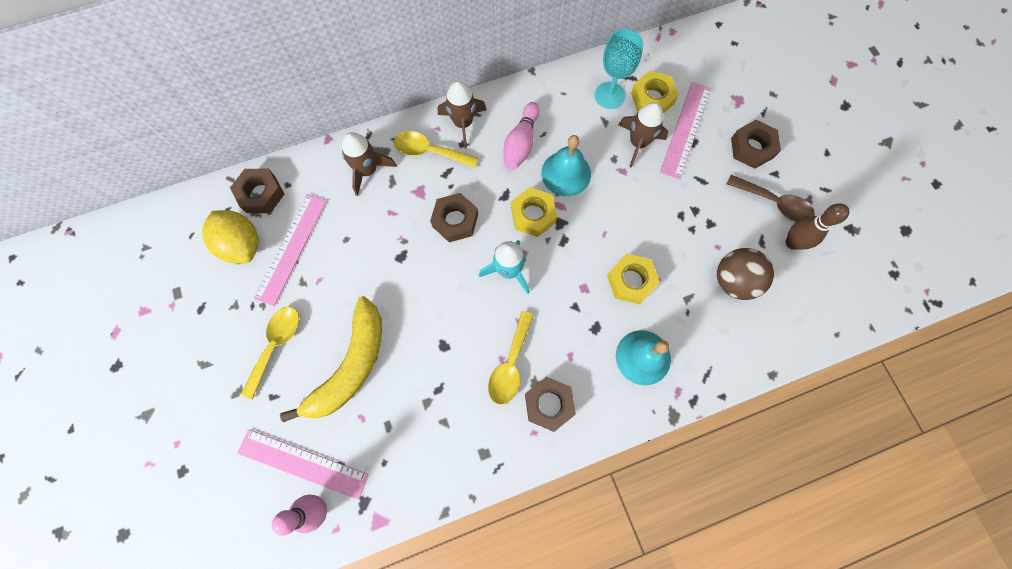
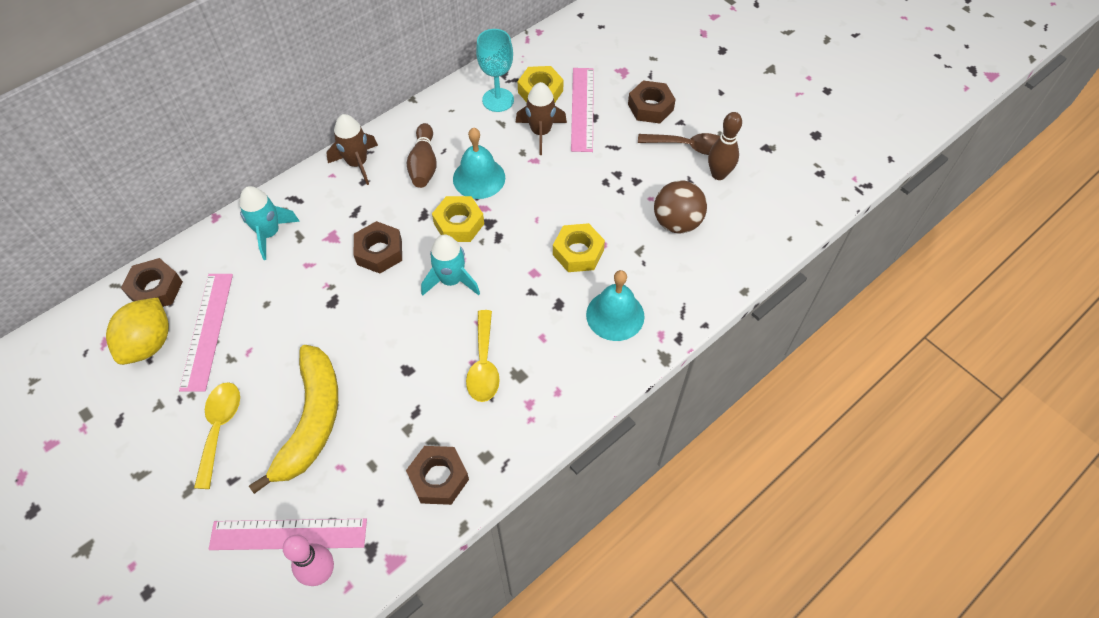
camera: 20 degrees left, 15 degrees down
yellow lemon [202,210,259,263] -> yellow lemon turned 75 degrees clockwise [106,298,169,365]
brown rocket [342,132,397,196] -> turquoise rocket [239,186,300,260]
yellow spoon [394,131,478,168] -> none
pink bowling pin [504,102,540,170] -> brown bowling pin [406,123,437,188]
brown nut [525,377,576,432] -> brown nut moved to [406,446,469,505]

